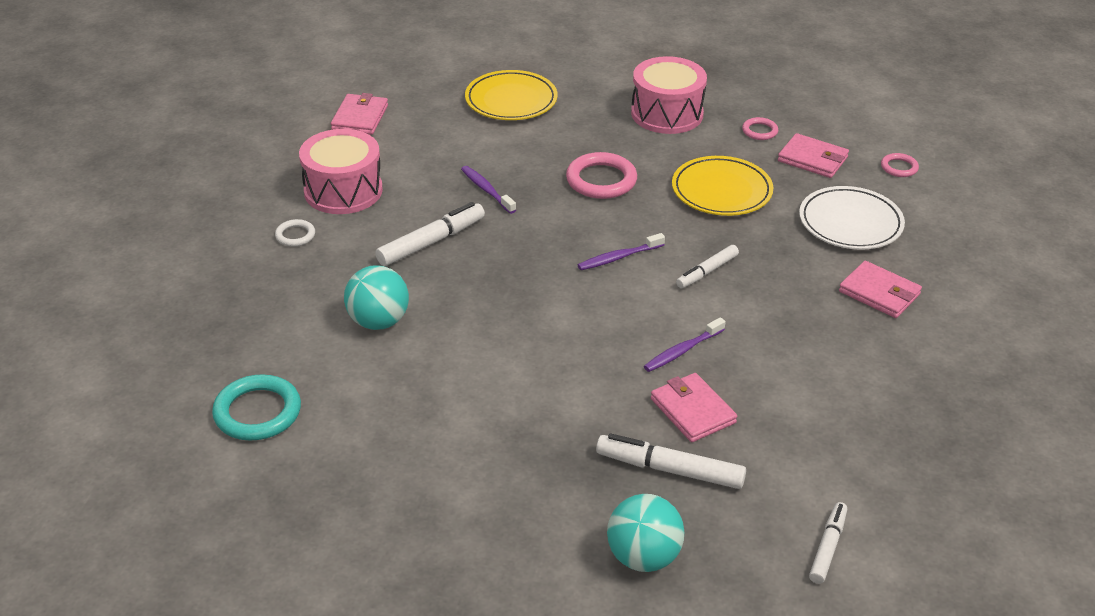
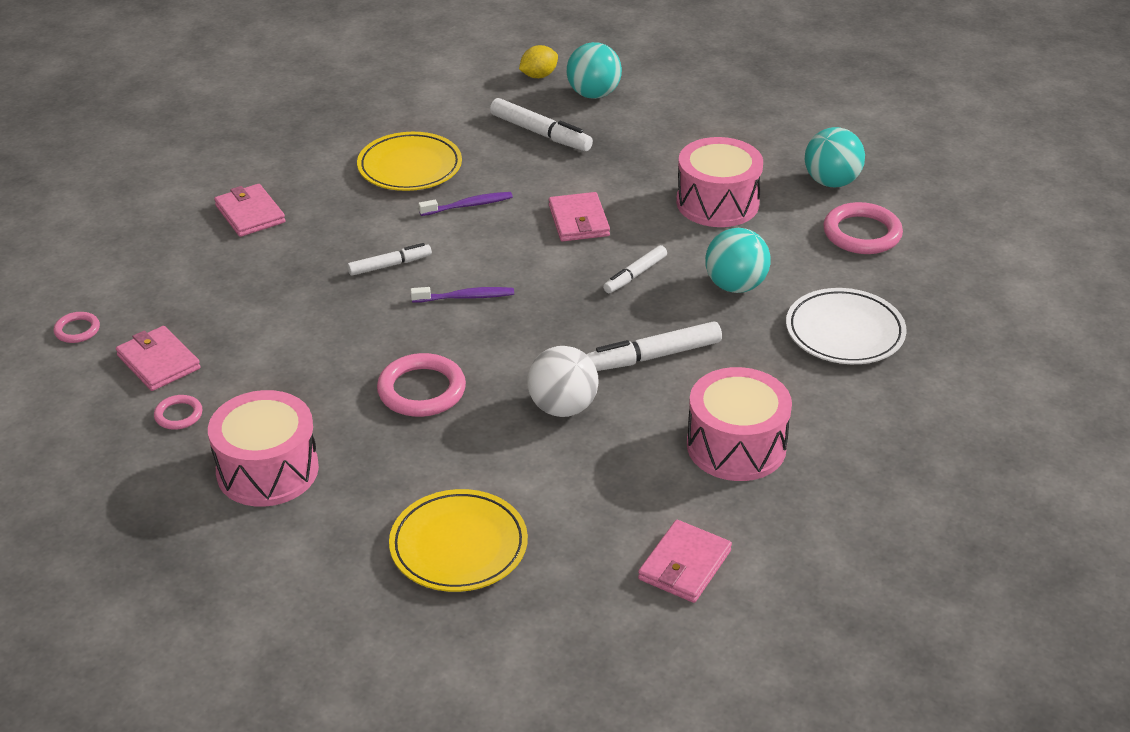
camera: 160 degrees left, 0 degrees up
turquoise ring [212,374,301,441] -> pink ring [823,202,903,254]
white ring [275,219,315,246] -> none
purple toothbrush [461,166,516,214] -> white ball [527,346,599,417]
pink wallet [651,373,737,442] -> pink wallet moved to [549,192,610,242]
yellow plate [672,156,773,216] -> yellow plate moved to [357,132,462,191]
white plate [799,186,905,250] -> white plate moved to [786,288,907,364]
white marker [809,502,847,584] -> white marker moved to [603,245,667,293]
none -> yellow lemon [519,45,558,78]
none -> pink drum [676,137,763,227]
none -> turquoise ball [805,127,865,188]

